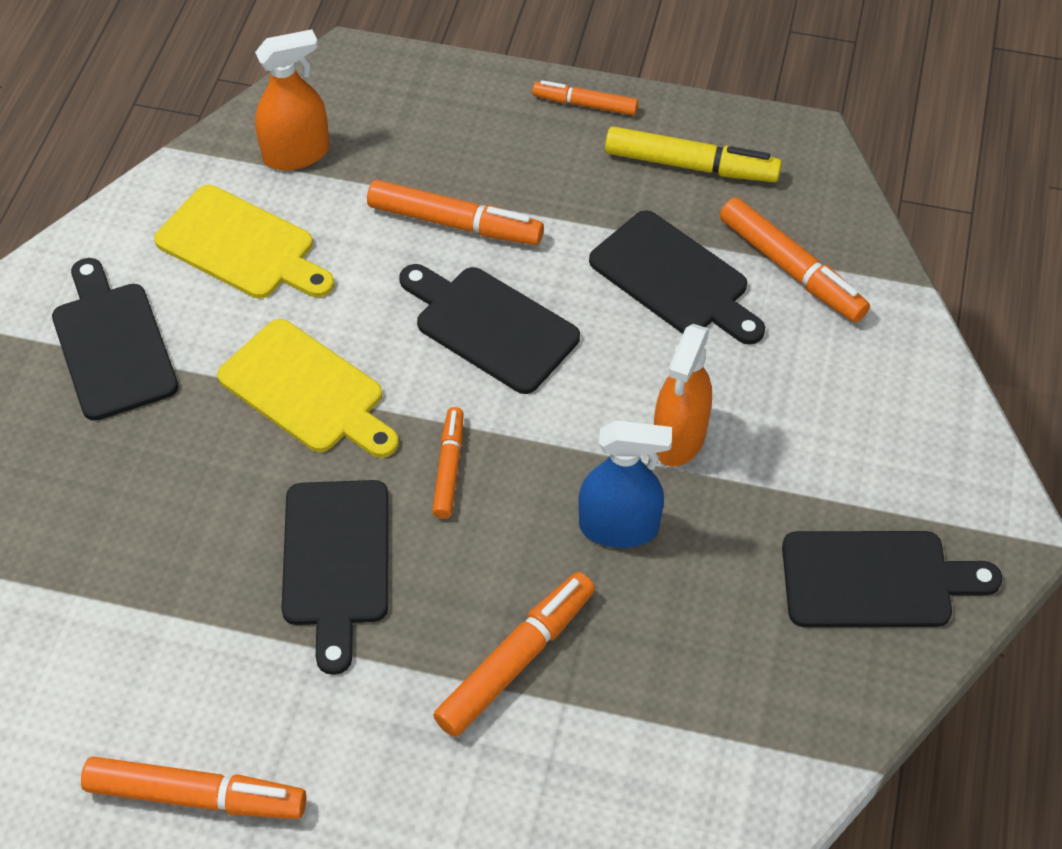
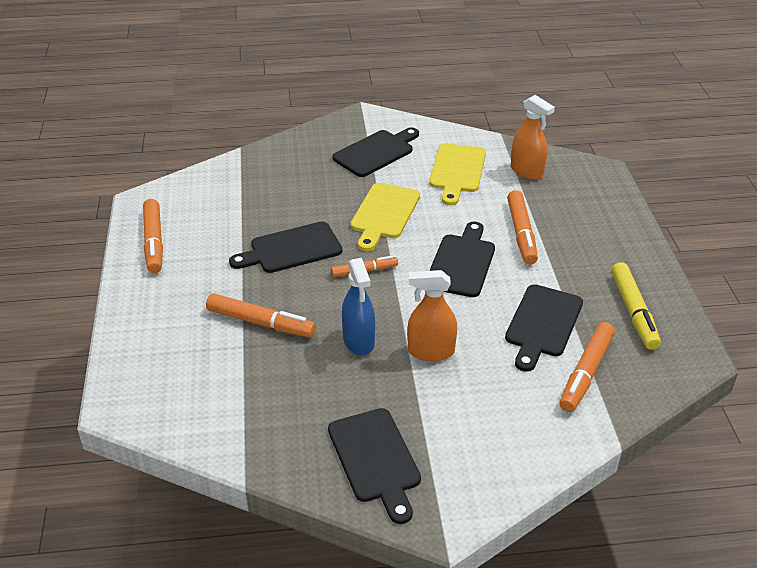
camera: 70 degrees right, 15 degrees down
orange marker [532,80,638,115] -> none

